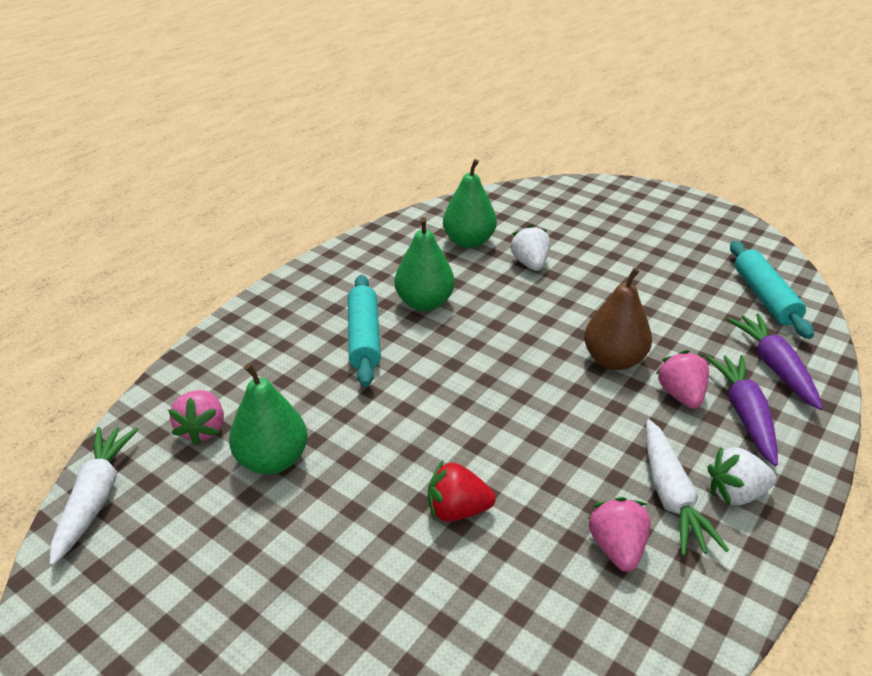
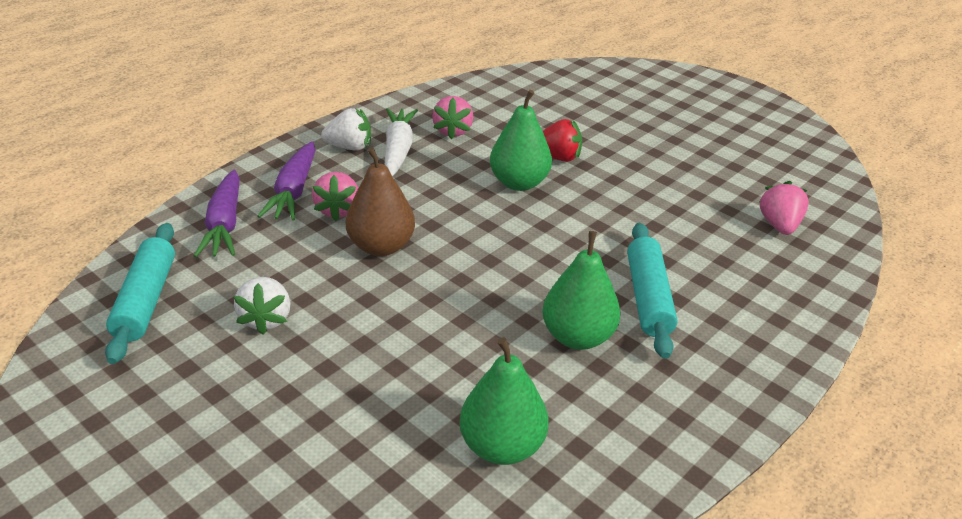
camera: 175 degrees left, 0 degrees up
white carrot [50,427,139,566] -> none
green pear [229,363,308,475] -> green pear moved to [490,90,552,191]
white strawberry [510,224,550,271] -> white strawberry moved to [233,277,291,335]

